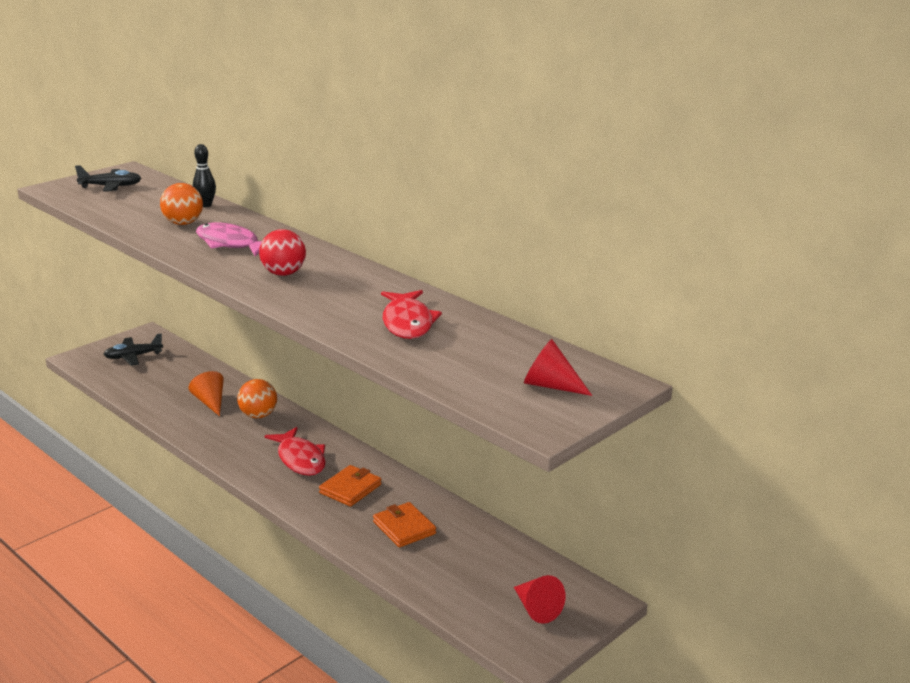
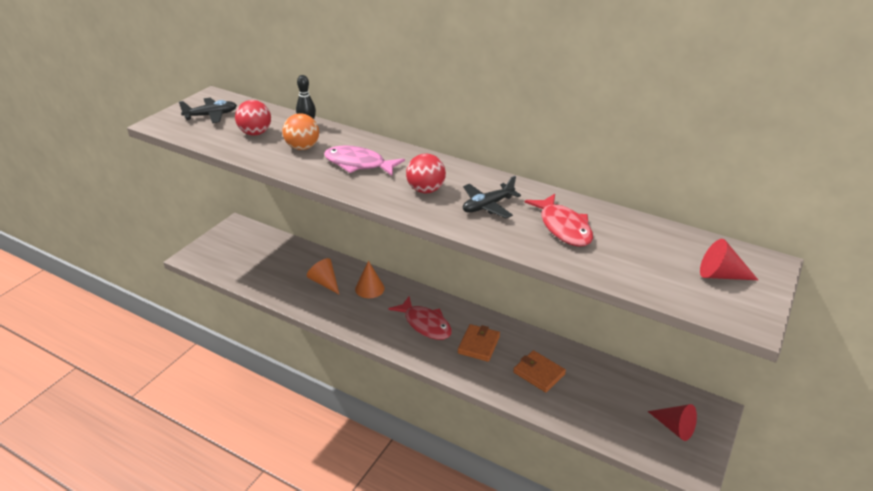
camera: 15 degrees left, 10 degrees up
black plane [103,333,163,366] -> black plane moved to [463,176,521,218]
orange ball [237,379,277,418] -> orange cone [355,261,385,298]
none -> red ball [235,100,271,135]

